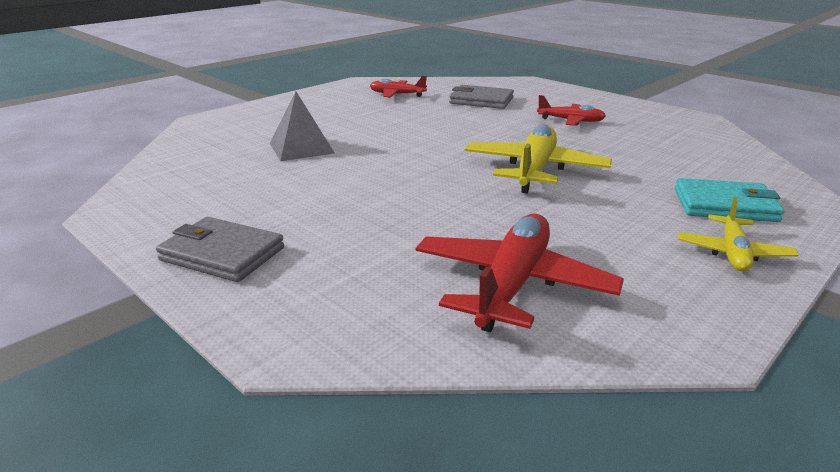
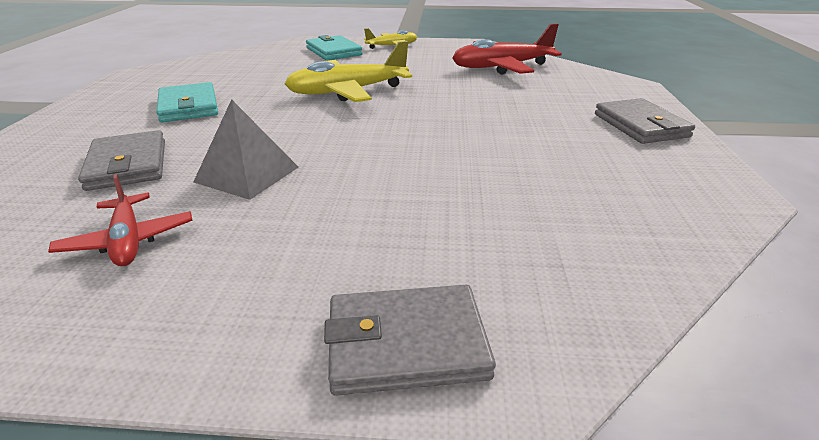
camera: 130 degrees left, 5 degrees up
grey pyramid [270,92,334,161] -> grey pyramid moved to [193,99,298,200]
red plane [537,95,606,126] -> turquoise wallet [157,82,218,122]
none -> grey wallet [324,285,496,396]

